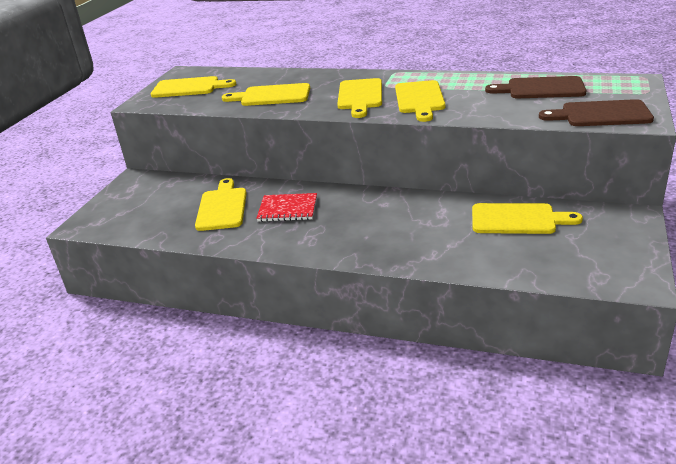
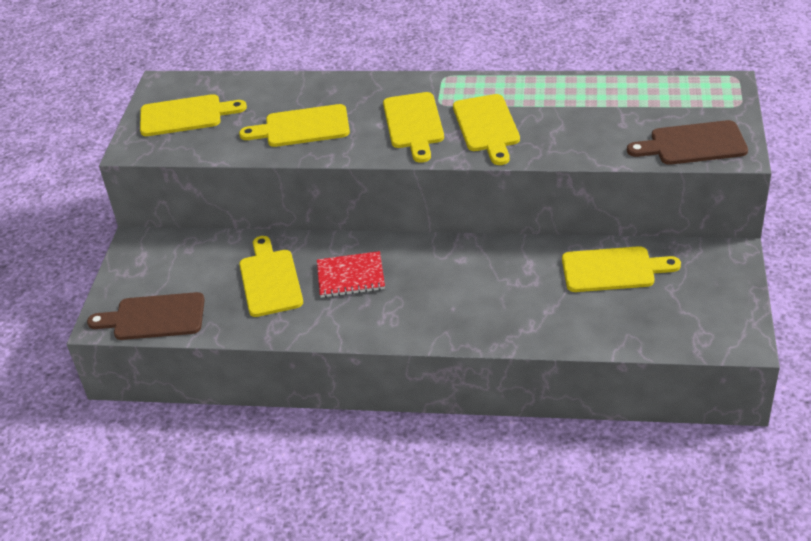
camera: 10 degrees left, 10 degrees up
brown cutting board [485,76,587,98] -> brown cutting board moved to [87,292,205,340]

